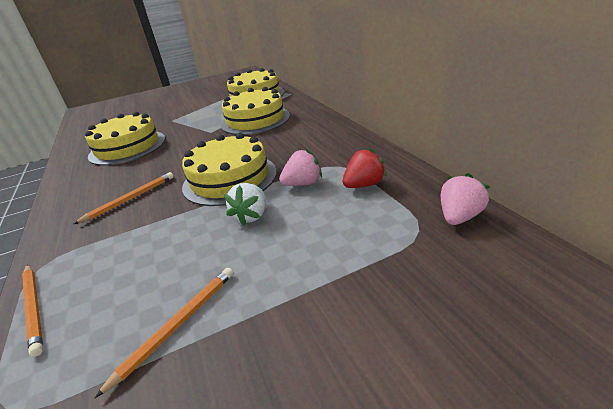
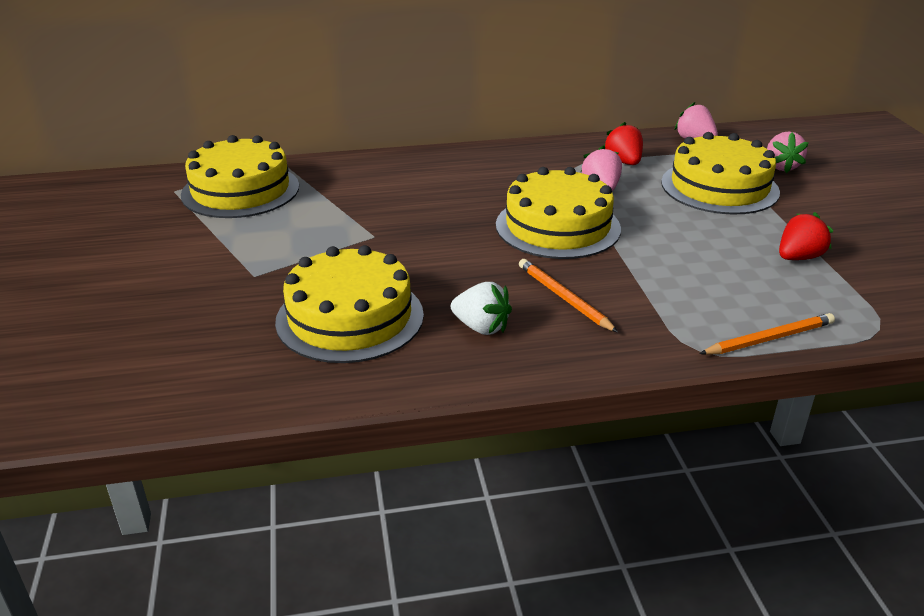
camera: 80 degrees left, 0 degrees up
orange pencil [95,268,233,398] -> red strawberry [779,212,833,260]
yellow cake [221,87,290,135] -> yellow cake moved to [661,132,780,215]
white strawberry [224,183,266,226] -> white strawberry moved to [451,282,512,335]
none -> pink strawberry [767,131,809,173]

